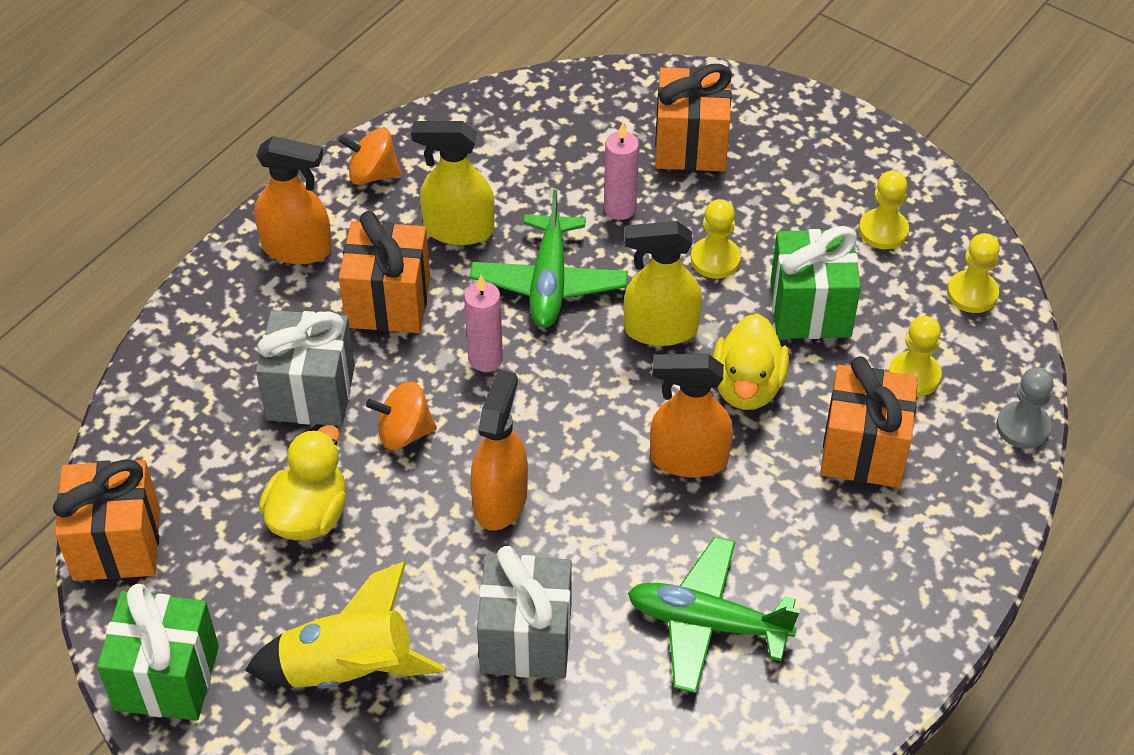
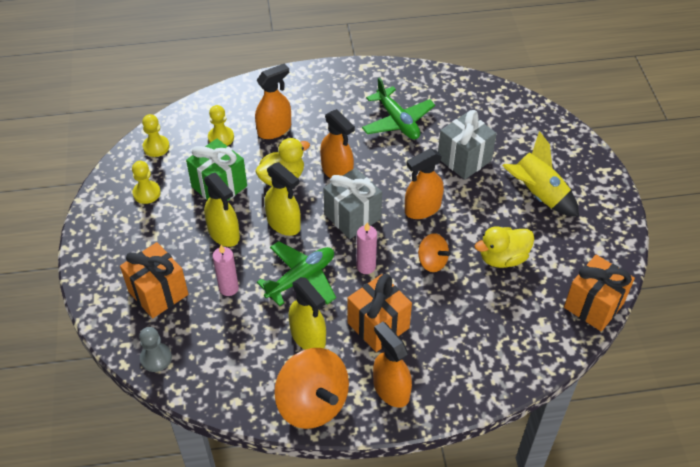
camera: 135 degrees left, 0 degrees up
green gift [97,584,219,721] -> none
grey gift [256,310,355,426] -> grey gift moved to [323,168,382,239]
orange spinning top [338,128,402,185] -> orange spinning top [274,348,349,429], size x1.87
yellow pawn [691,199,741,279] -> yellow spray bottle [204,173,240,247]
orange gift [820,356,918,488] -> orange spray bottle [255,63,291,139]
grey pawn [996,367,1054,449] -> grey pawn moved to [139,327,172,372]

